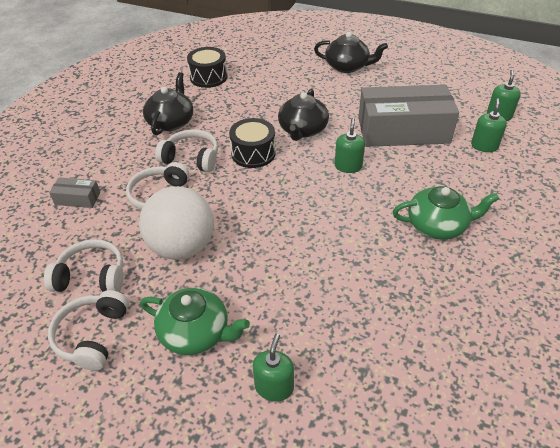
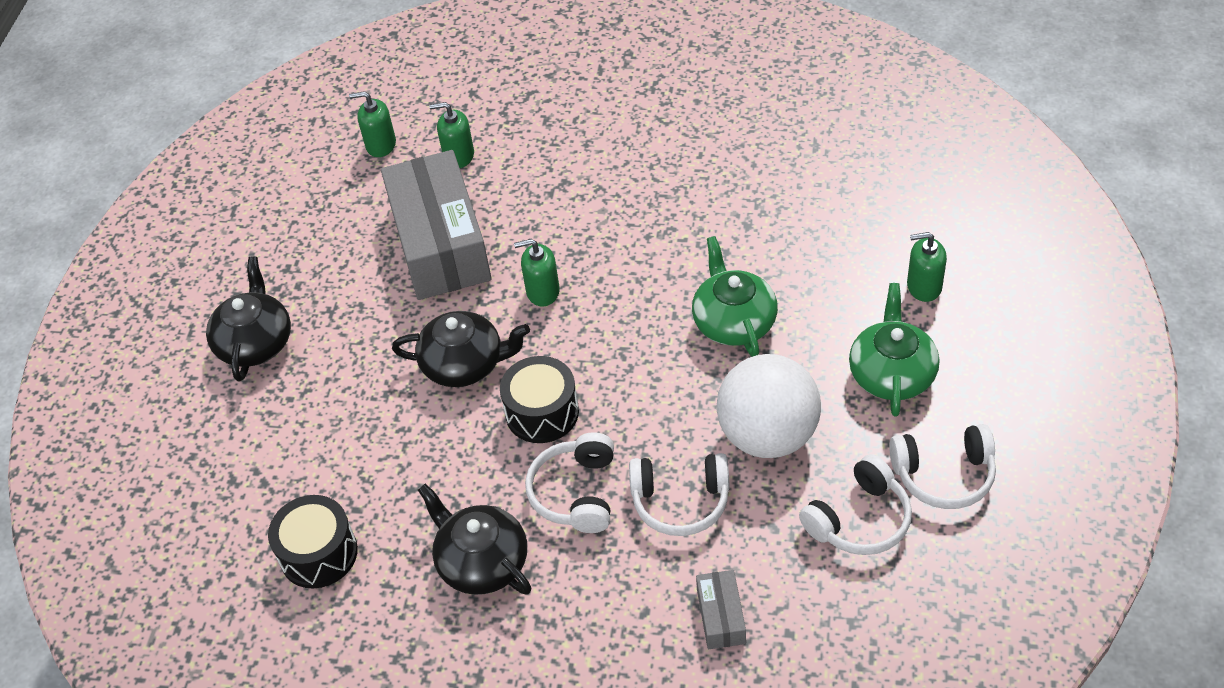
camera: 100 degrees left, 5 degrees up
white headphones [44,239,123,292] -> white headphones turned 120 degrees counterclockwise [799,454,912,555]
black teapot [143,72,193,135] -> black teapot turned 45 degrees clockwise [418,484,532,595]
green teapot [392,186,499,240] -> green teapot moved to [692,236,778,357]

